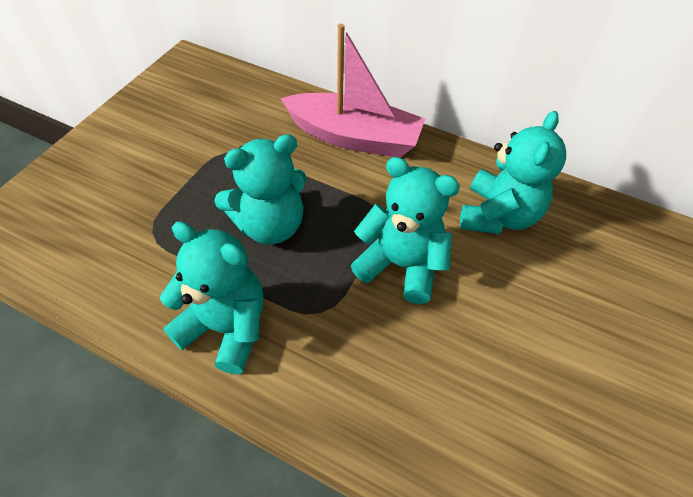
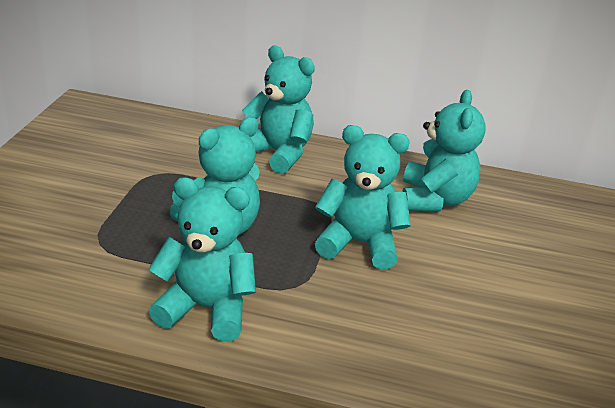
camera: 15 degrees left, 20 degrees down
pink boat [280,24,425,158] -> turquoise teddy bear [242,45,315,174]

